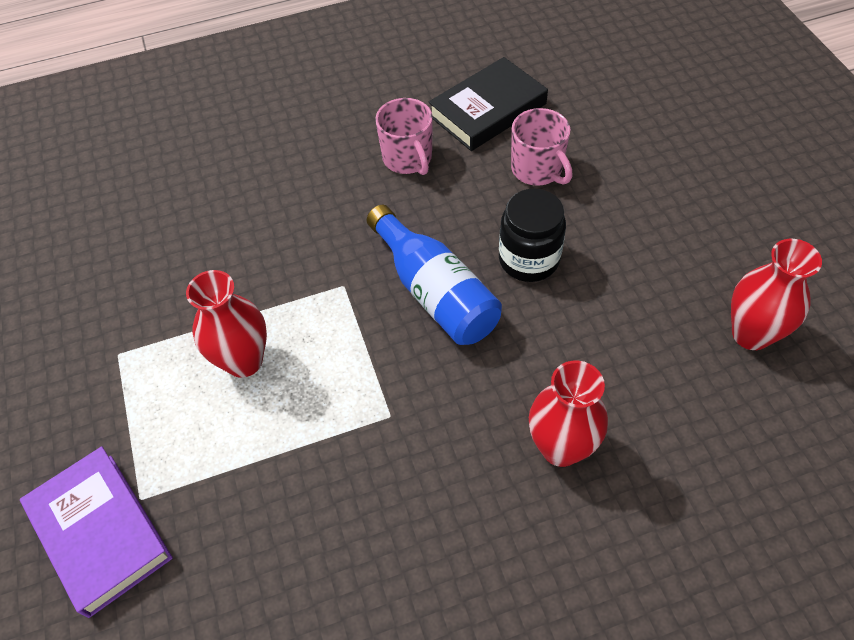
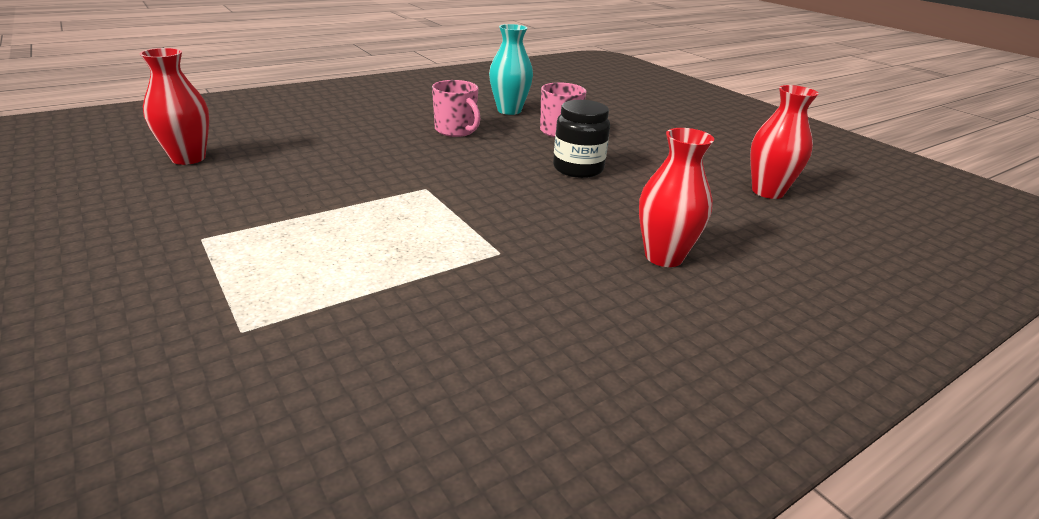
camera: 20 degrees left, 25 degrees down
purple book [20,446,173,618] -> none
red vase [186,270,267,378] -> red vase moved to [140,48,209,165]
blue bottle [367,205,502,345] -> none
black book [428,57,548,151] -> turquoise vase [489,24,533,115]

